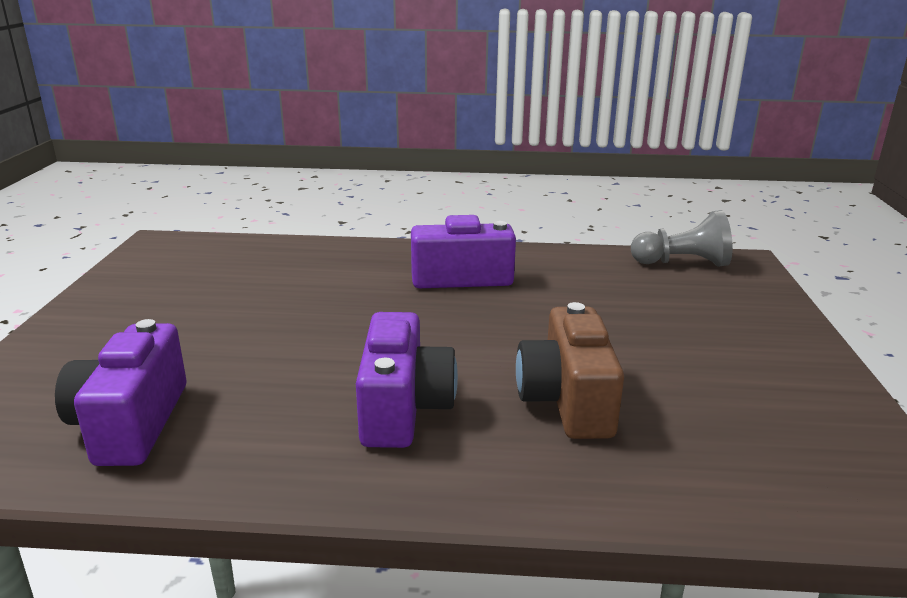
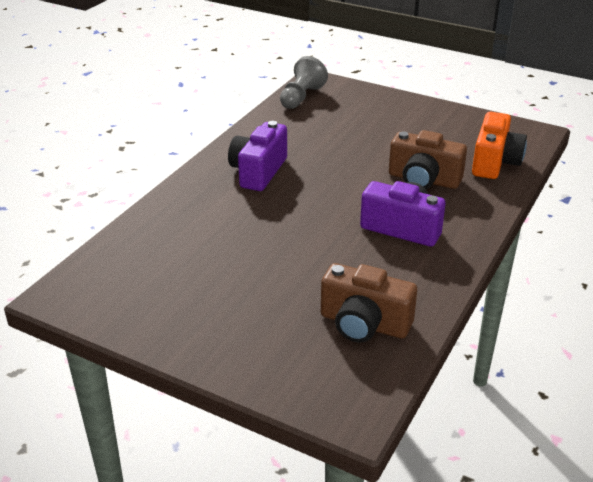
camera: 65 degrees left, 10 degrees up
purple camera [55,319,186,466] -> brown camera [321,263,417,342]
none -> orange camera [472,112,527,179]

